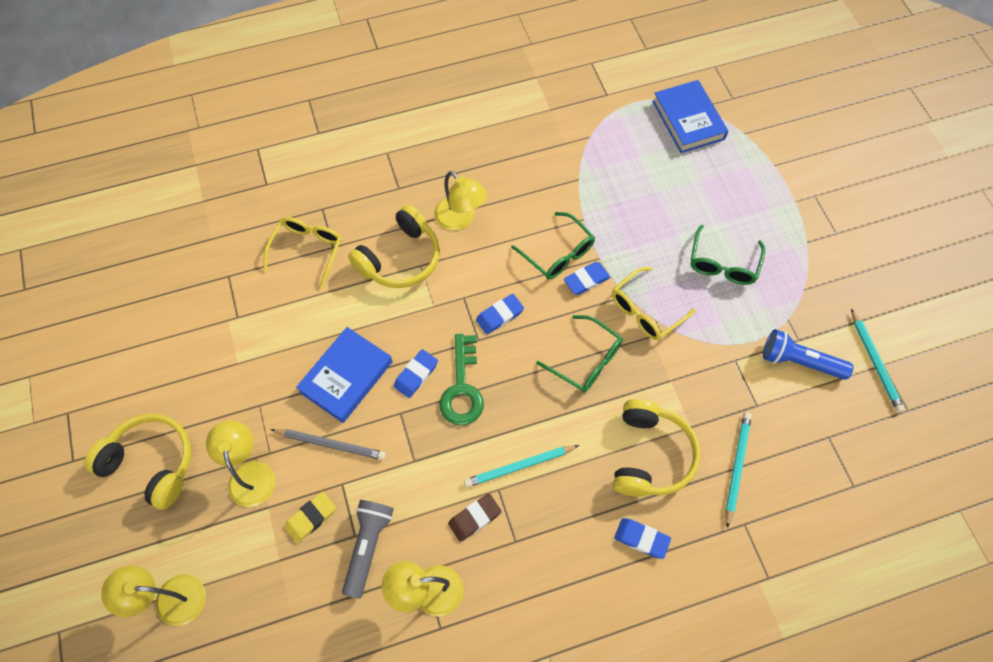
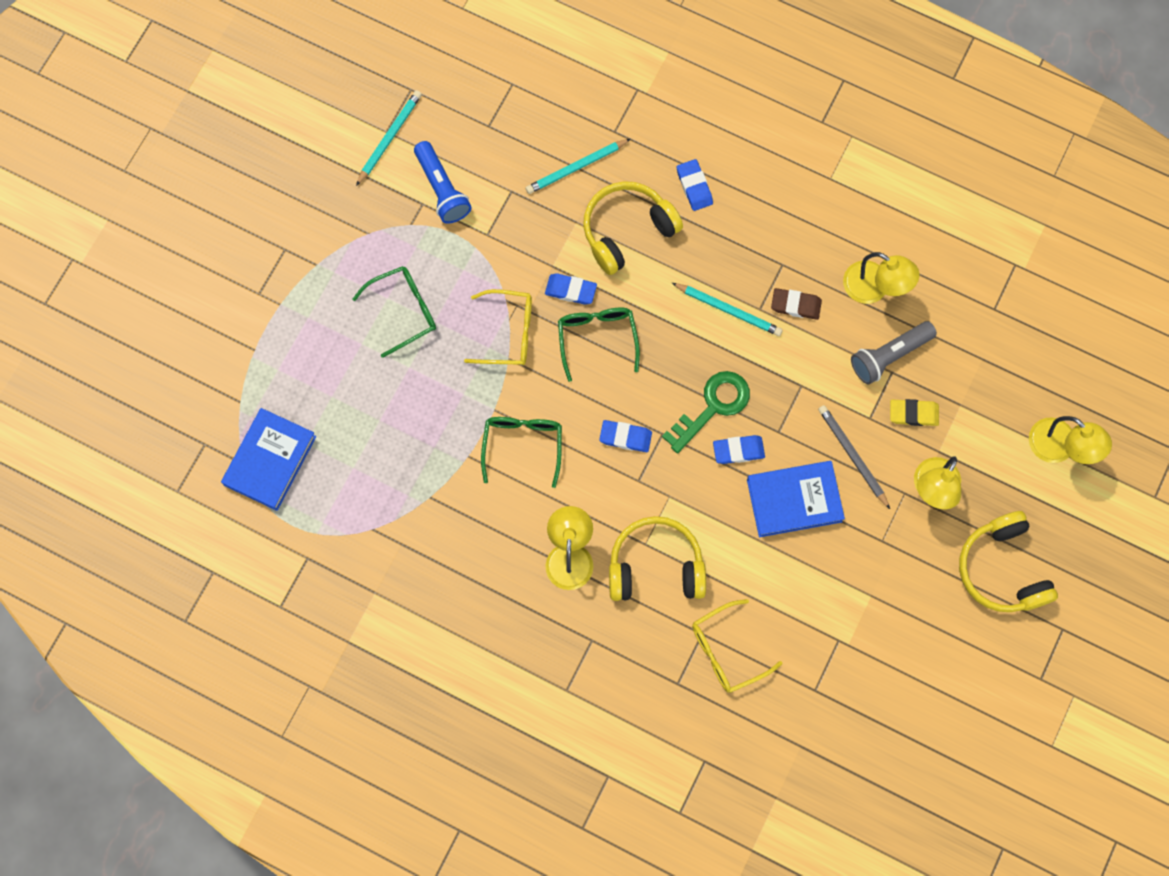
camera: 135 degrees left, 10 degrees up
blue eraser [564,262,610,295] -> blue eraser moved to [545,273,597,305]

